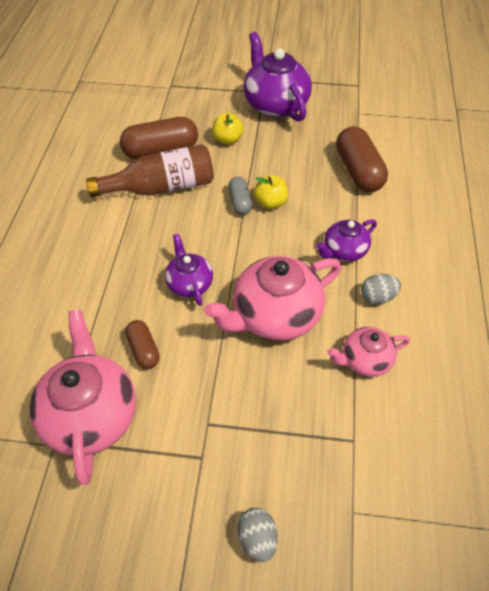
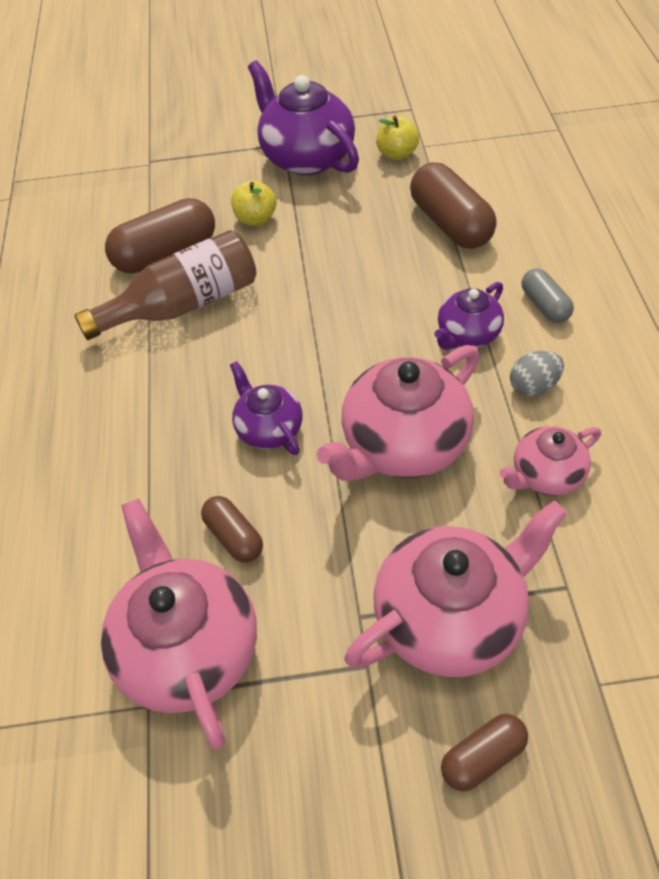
camera: 10 degrees left, 0 degrees up
grey capsule [228,177,252,215] -> grey capsule moved to [522,269,574,323]
grey egg [237,508,278,562] -> brown capsule [441,714,528,791]
yellow apple [254,175,288,209] -> yellow apple moved to [376,116,419,160]
none -> pink teapot [345,500,567,677]

